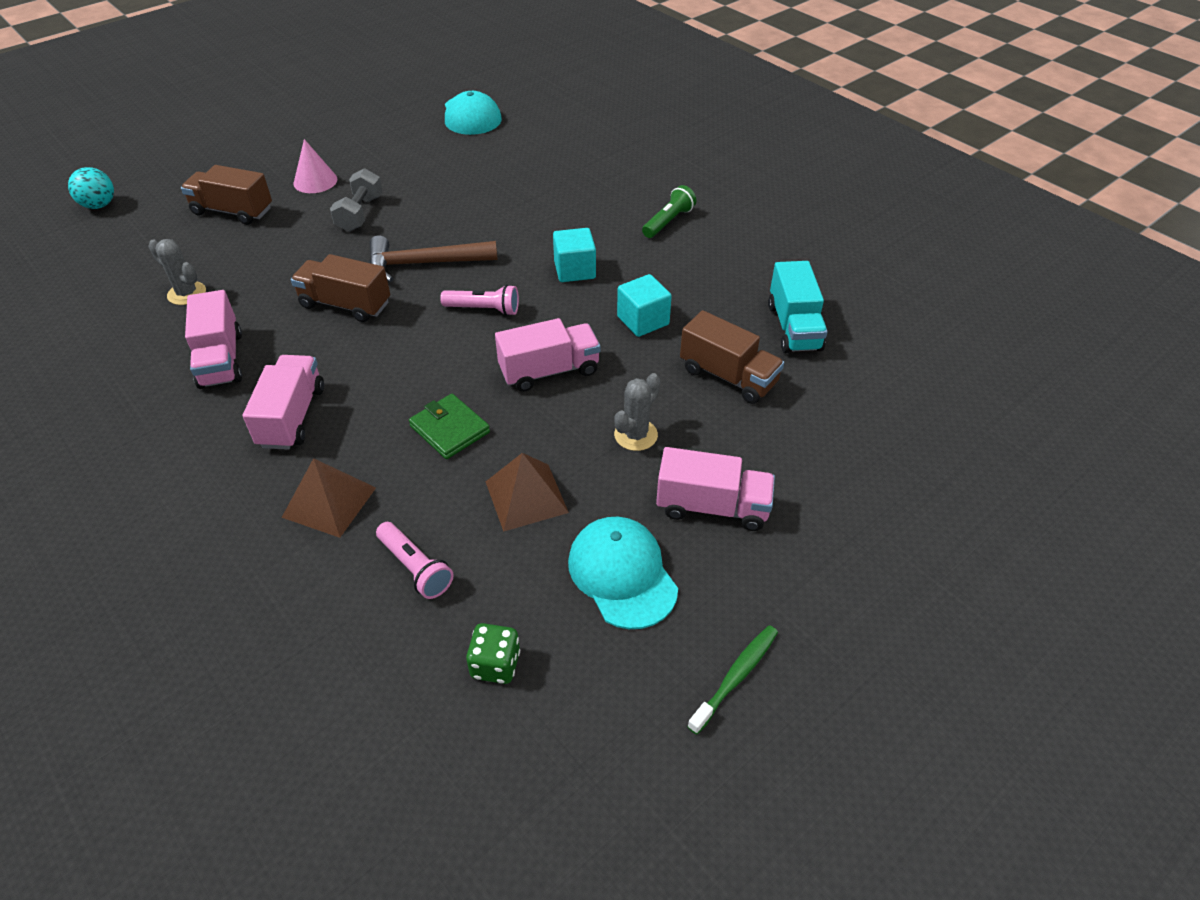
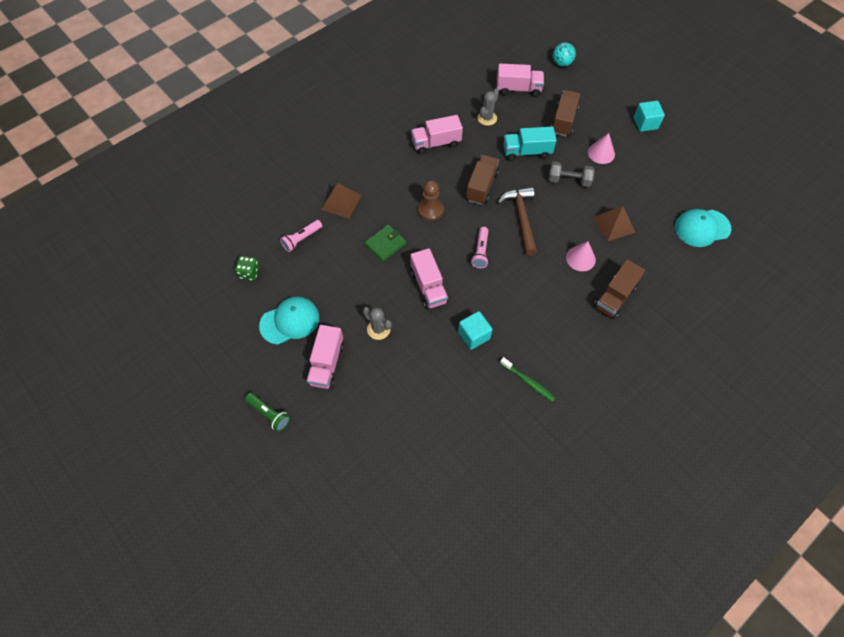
camera: 90 degrees right, 15 degrees up
pink truck [243,355,324,450] -> pink truck moved to [497,64,544,97]
brown pyramid [486,453,569,532] -> brown pyramid moved to [593,206,636,241]
turquoise cube [553,228,596,282] -> turquoise cube moved to [634,101,665,132]
green flashlight [642,185,696,238] -> green flashlight moved to [245,392,290,432]
brown truck [680,310,784,404] -> brown truck moved to [594,259,645,319]
green toothbrush [687,625,778,735] -> green toothbrush moved to [500,357,556,402]
turquoise truck [768,261,828,353] -> turquoise truck moved to [504,126,557,161]
none -> brown pawn [418,180,444,221]
none -> pink cone [566,241,596,271]

